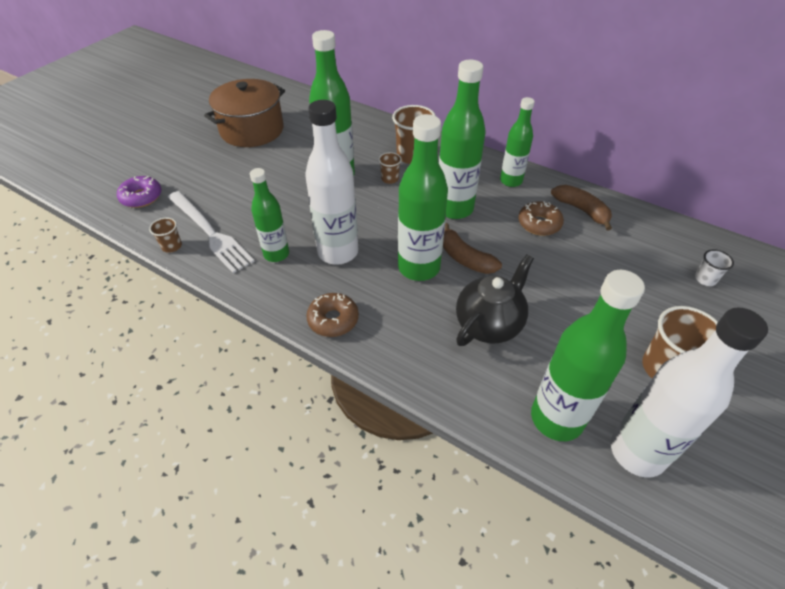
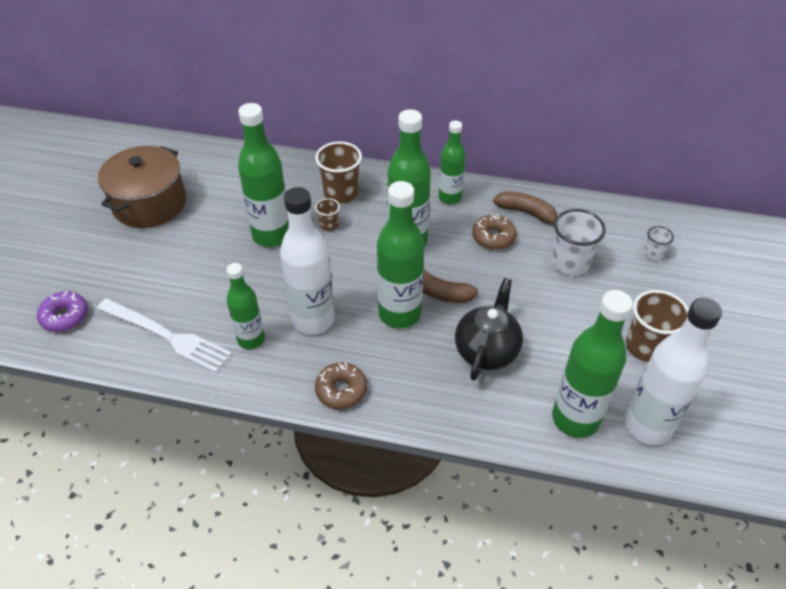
camera: 20 degrees left, 0 degrees up
brown cup [149,218,182,253] -> none
none -> white cup [552,209,606,276]

